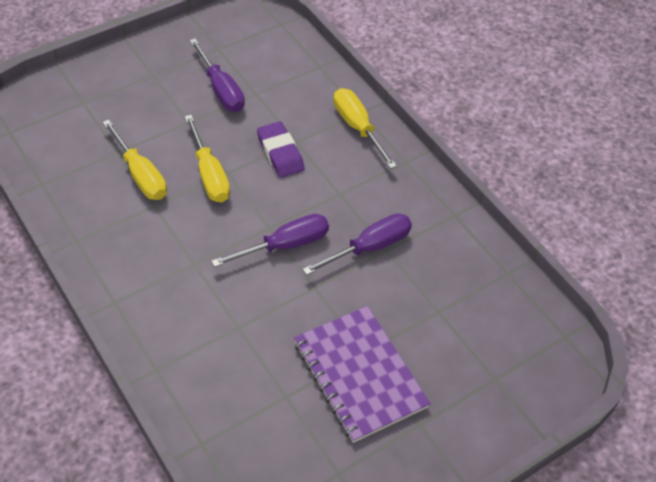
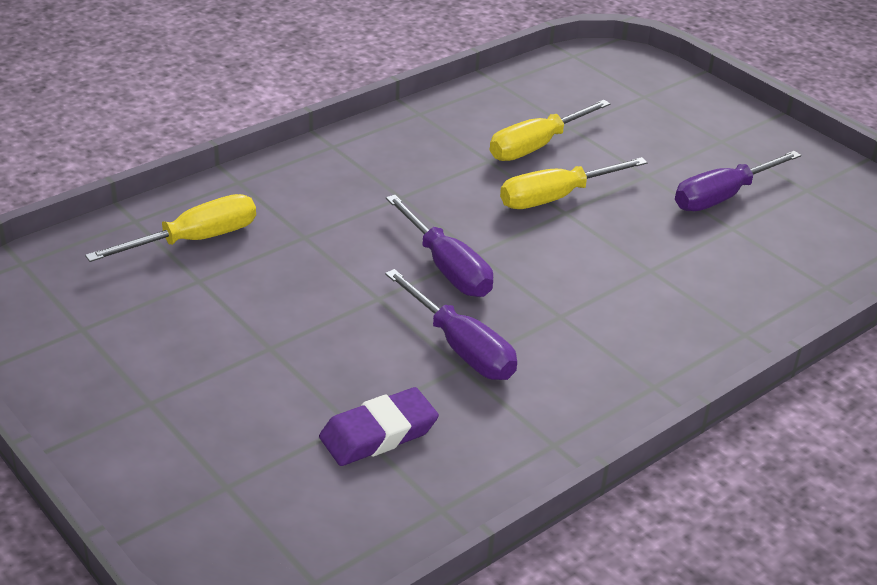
camera: 85 degrees right, 15 degrees down
purple eraser [257,121,305,178] -> purple eraser moved to [319,387,439,466]
purple notebook [294,306,431,443] -> none
yellow screwdriver [334,88,397,169] -> yellow screwdriver moved to [85,194,256,262]

